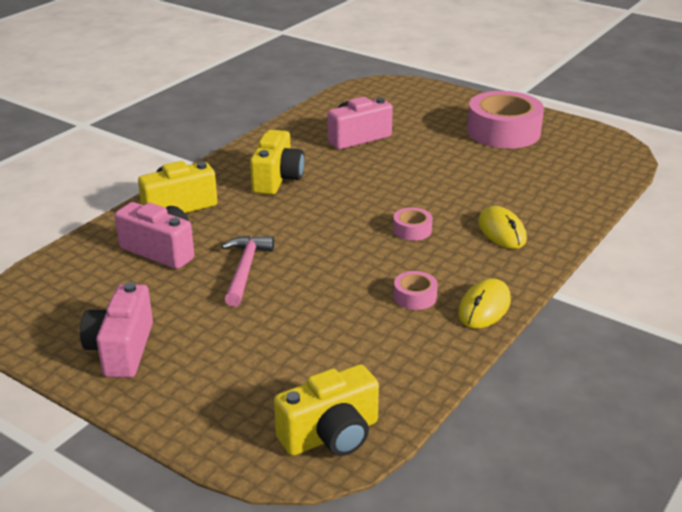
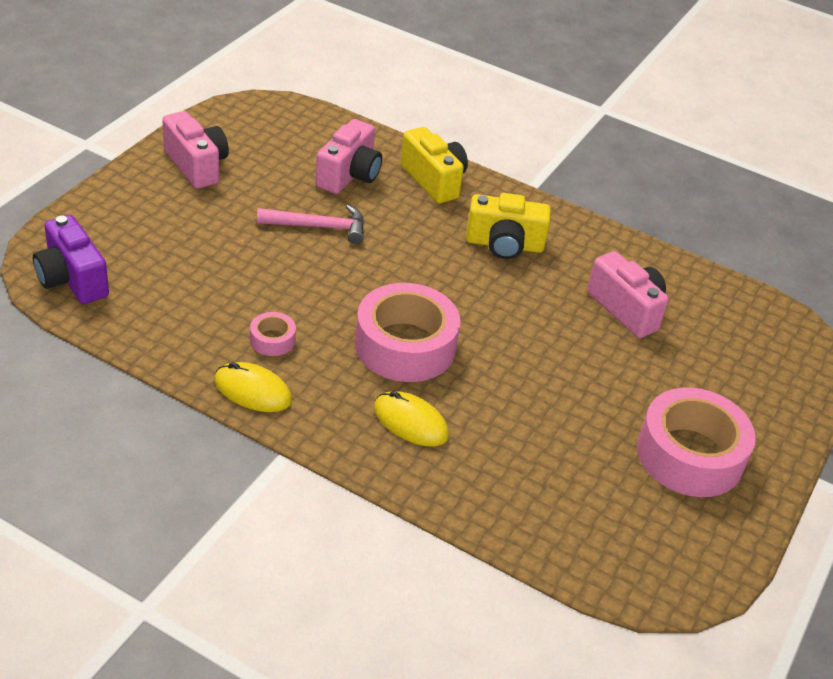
camera: 80 degrees right, 10 degrees up
pink camera [80,282,153,378] -> pink camera turned 60 degrees clockwise [162,111,229,189]
yellow camera [274,364,379,456] -> purple camera [33,215,109,304]
pink tape [393,207,433,241] -> pink tape [355,283,460,382], size x2.26
yellow mouse [478,206,527,249] -> yellow mouse turned 60 degrees clockwise [374,391,449,447]

